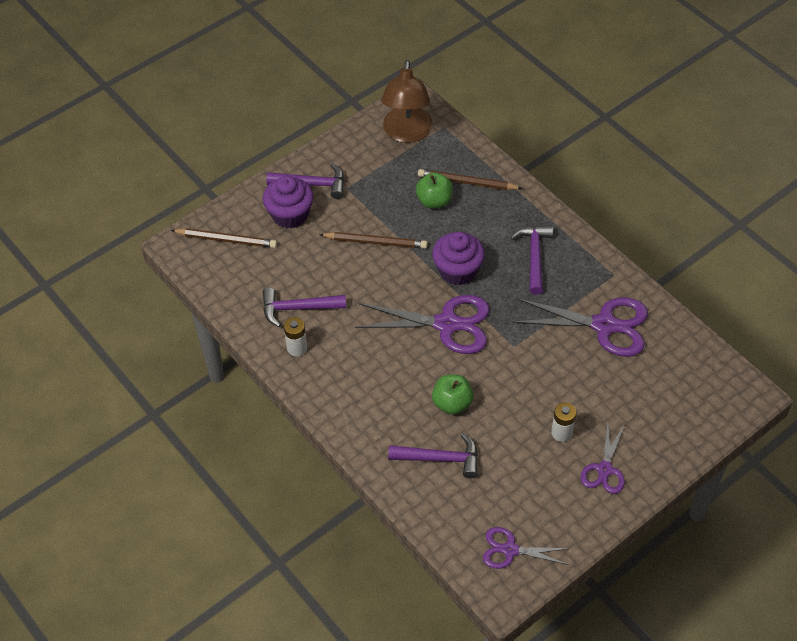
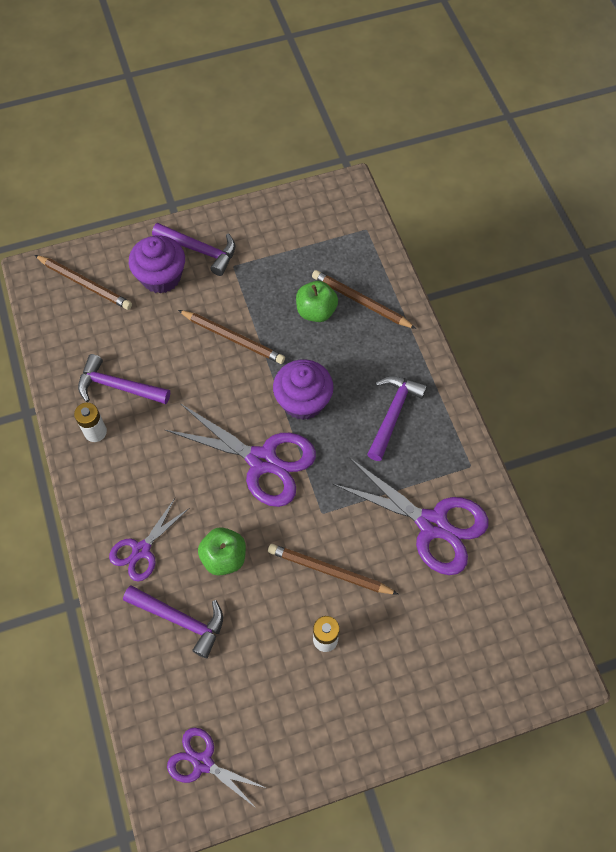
camera: 20 degrees right, 10 degrees up
brown lamp [381,60,433,143] -> none
purple scissors [581,423,625,494] -> purple scissors moved to [109,498,189,581]
none -> brown pencil [268,544,399,595]

